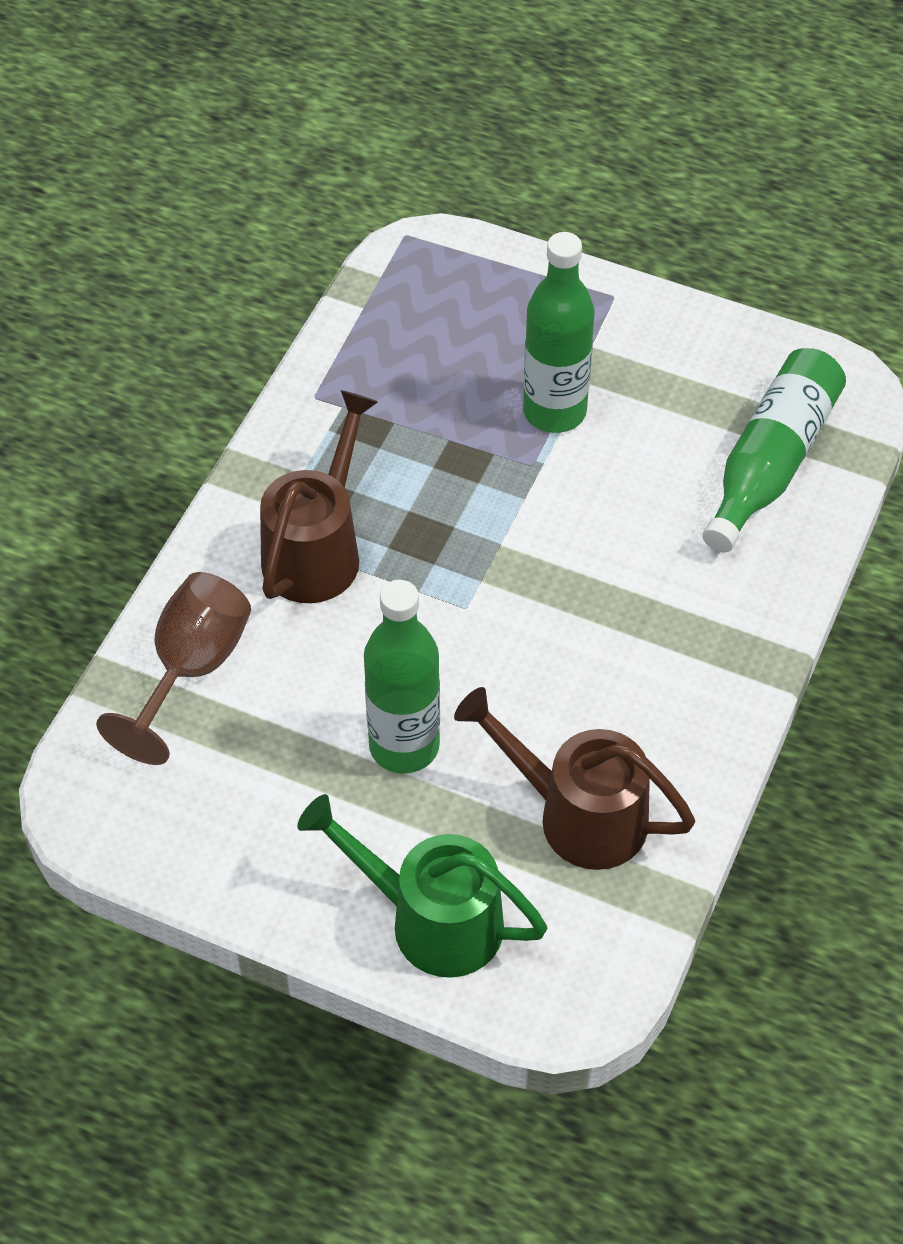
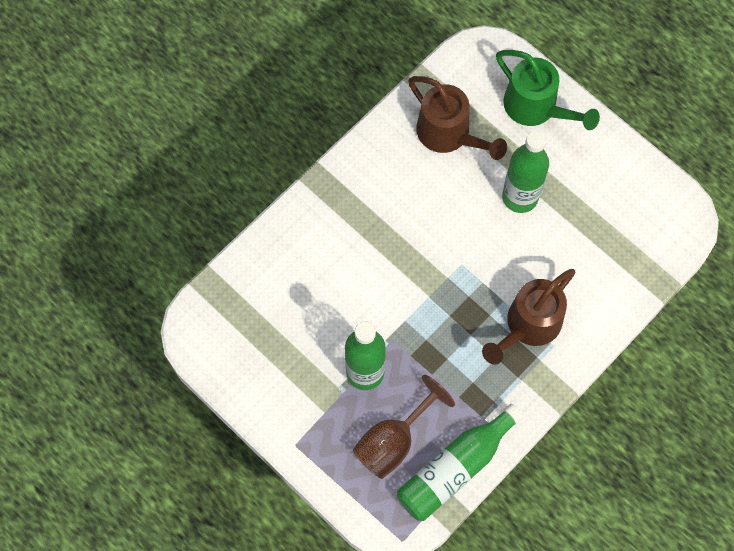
camera: 160 degrees left, 15 degrees up
brown goblet [96,572,251,765] -> brown goblet moved to [353,375,455,479]
green bottle [702,348,846,552] -> green bottle moved to [397,404,523,521]

